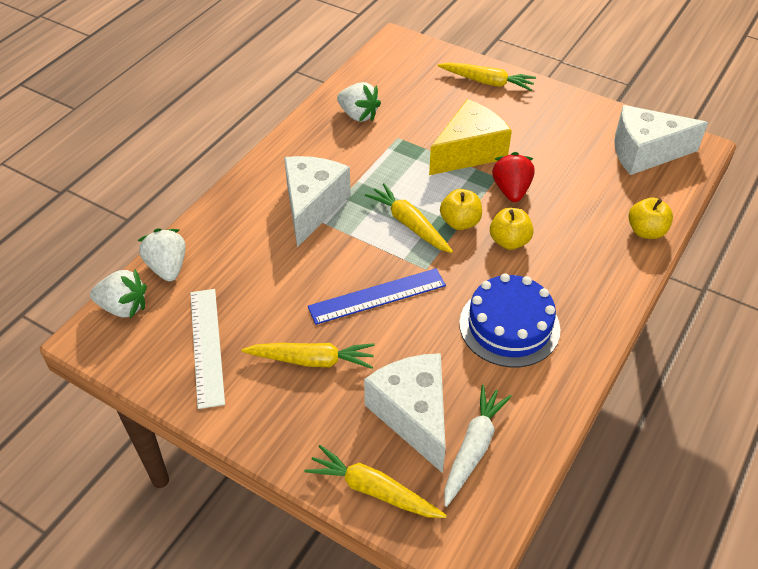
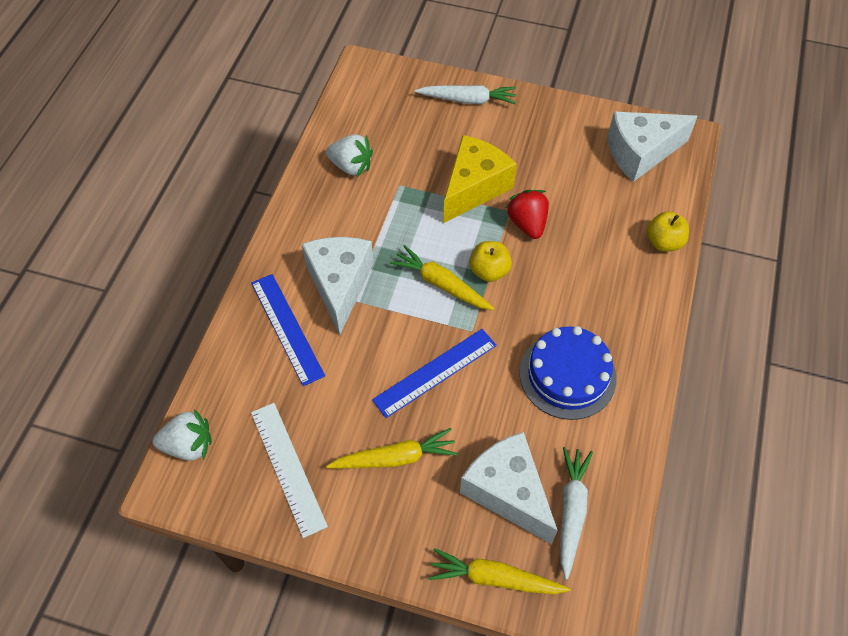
camera: 15 degrees left, 10 degrees up
white strawberry [137,228,186,281] -> none
yellow carrot [438,62,536,91] -> white carrot [415,85,516,105]
yellow apple [490,208,534,250] -> none
none -> blue ruler [251,274,325,386]

